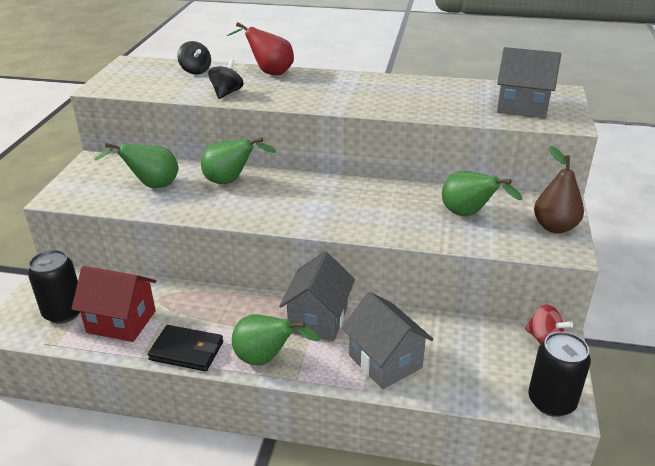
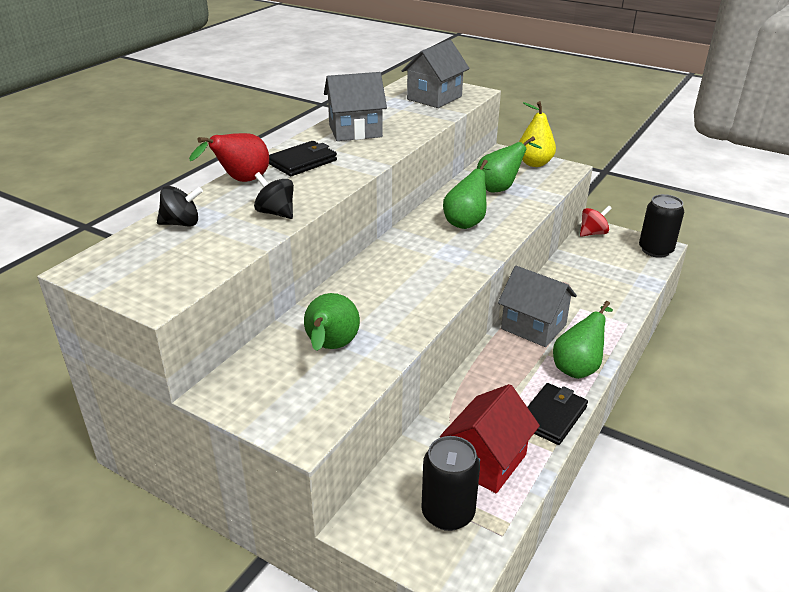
camera: 70 degrees left, 0 degrees up
green pear [201,137,276,184] -> green pear moved to [443,159,491,229]
grey house [342,292,434,389] -> grey house moved to [324,72,387,141]
brown pear [534,146,584,233] -> yellow pear [519,101,556,167]
none -> black wallet [269,141,337,176]

